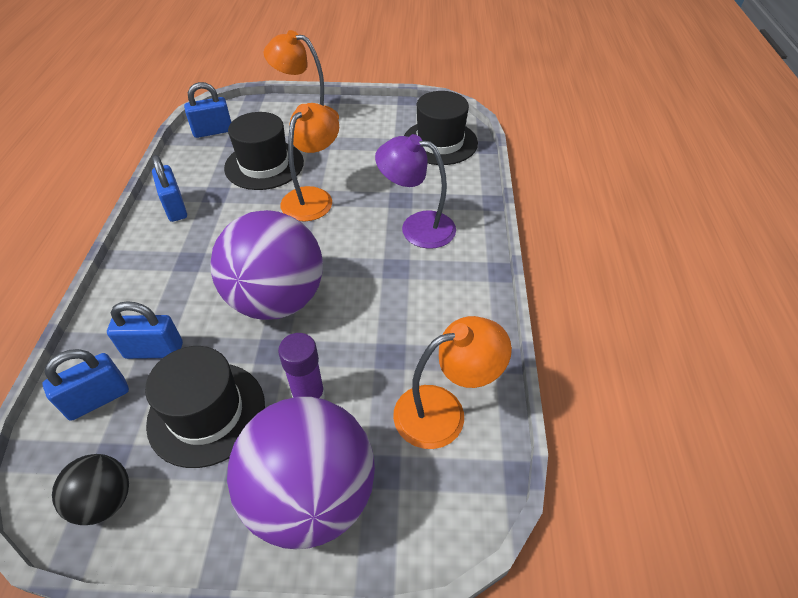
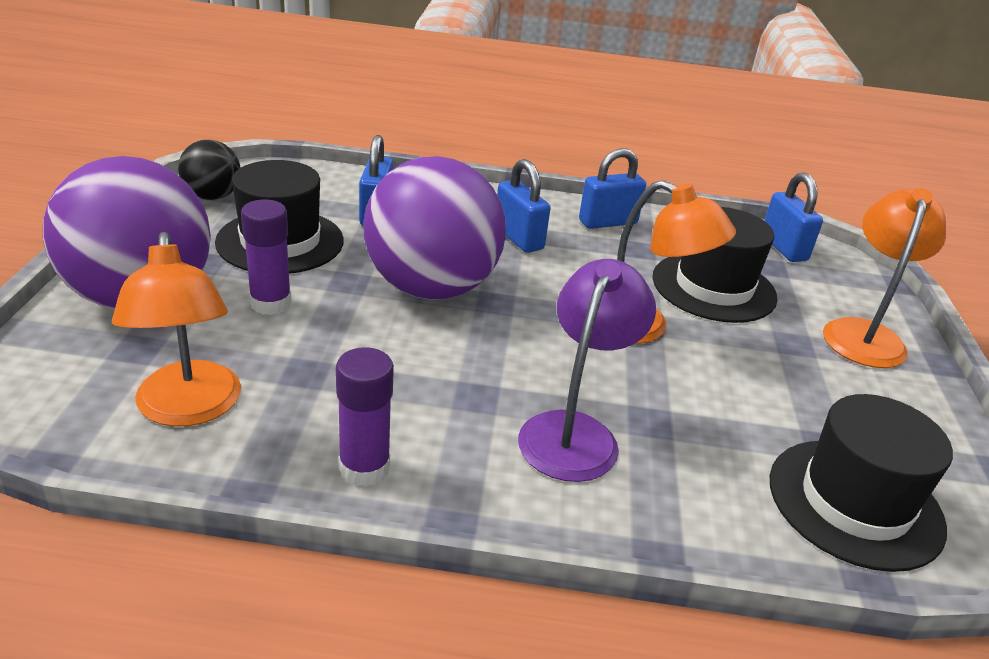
camera: 90 degrees right, 15 degrees down
blue padlock [42,349,129,421] -> blue padlock moved to [497,159,550,253]
none -> purple glue stick [336,347,394,487]

